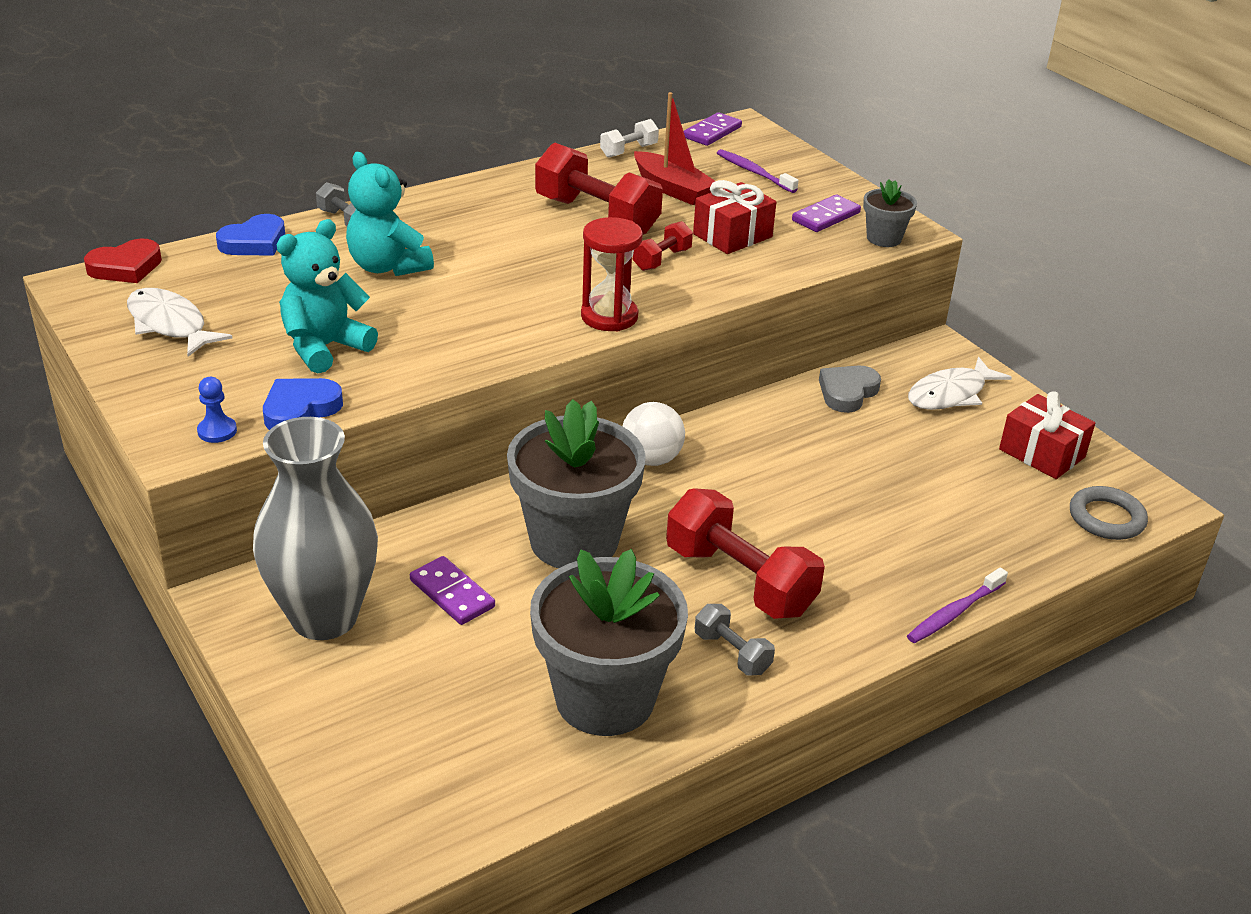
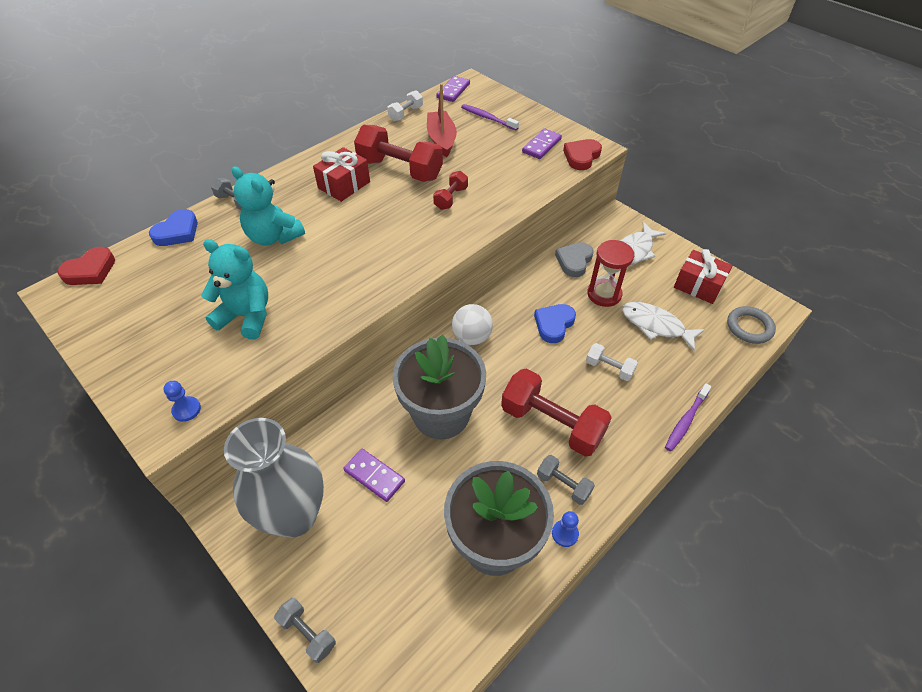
camera: 10 degrees left, 15 degrees up
white fish [127,288,232,357] -> white fish moved to [622,302,705,351]
blue heart [263,378,343,430] -> blue heart moved to [534,304,576,343]
turquoise teddy bear [277,219,378,373] -> turquoise teddy bear turned 75 degrees clockwise [201,239,268,339]
red hourglass [581,217,643,331] -> red hourglass moved to [587,240,634,307]
red boat [634,92,715,205] -> red boat turned 135 degrees counterclockwise [427,83,457,157]
red gift [693,180,776,254] -> red gift moved to [313,147,370,202]
grey flower pot [863,179,917,247] -> red heart [563,139,602,170]
none -> grey dumbbell [274,598,336,663]
none -> blue pawn [552,511,579,547]
none -> white dumbbell [586,343,638,381]

